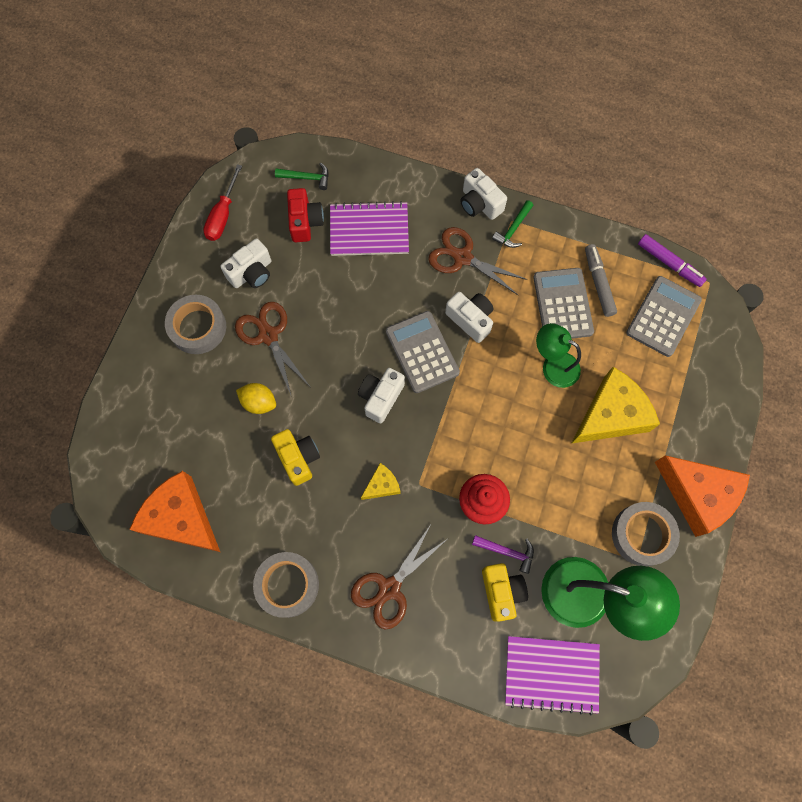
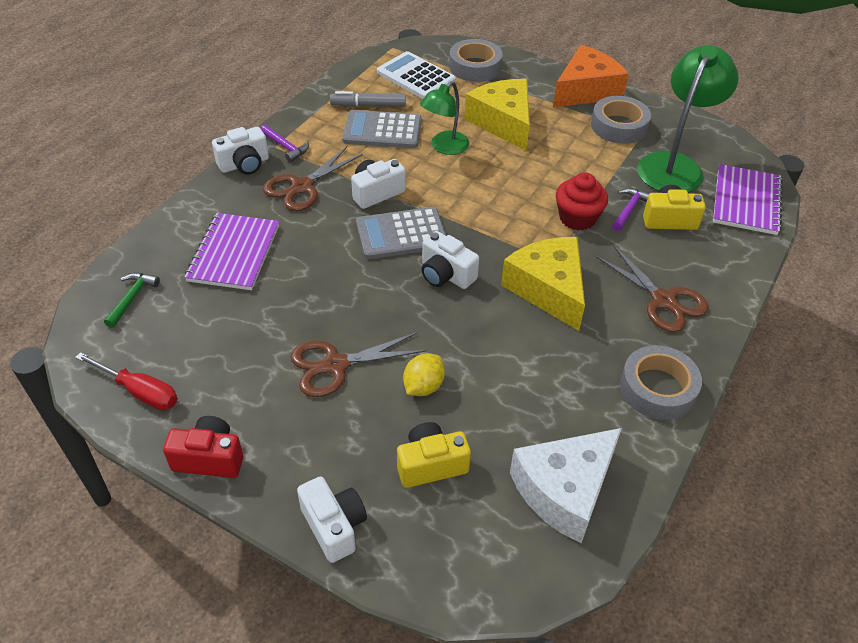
camera: 80 degrees left, 25 degrees down
orange cheese [129,471,220,552] -> white cheese [510,428,622,543]
grey tape [165,295,226,354] -> grey tape moved to [449,39,503,82]
white camera [220,238,271,288] -> white camera moved to [297,476,367,563]
yellow camera [271,429,320,486] -> yellow camera moved to [397,422,471,488]
red camera [287,188,324,242] -> red camera moved to [163,416,243,478]
yellow cheese [361,463,400,500] -> yellow cheese [501,237,585,331], size x2.08
green hammer [492,200,533,248] -> purple hammer [260,125,309,162]
grey calculator [626,276,702,357] -> white calculator [377,51,456,99]
purple marker [638,234,707,287] -> none

